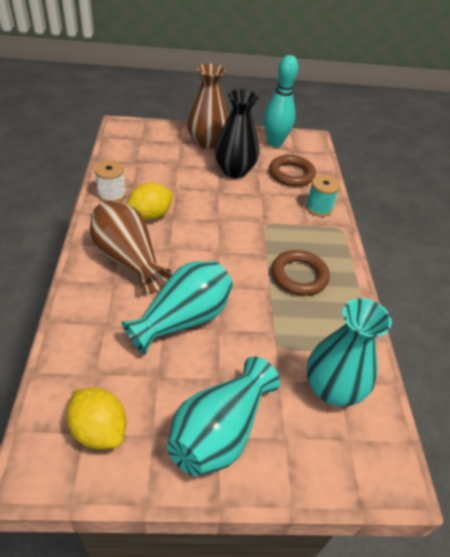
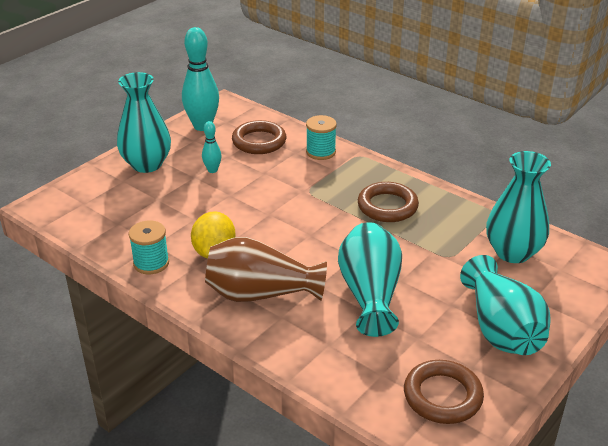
camera: 45 degrees left, 10 degrees down
yellow lemon [66,387,126,449] -> brown ring [404,360,484,424]
white spool [94,160,126,202] -> turquoise spool [129,220,169,274]
brown vase [187,63,228,149] -> turquoise vase [117,72,171,173]
black vase [214,89,259,178] -> turquoise bowling pin [202,121,222,173]

